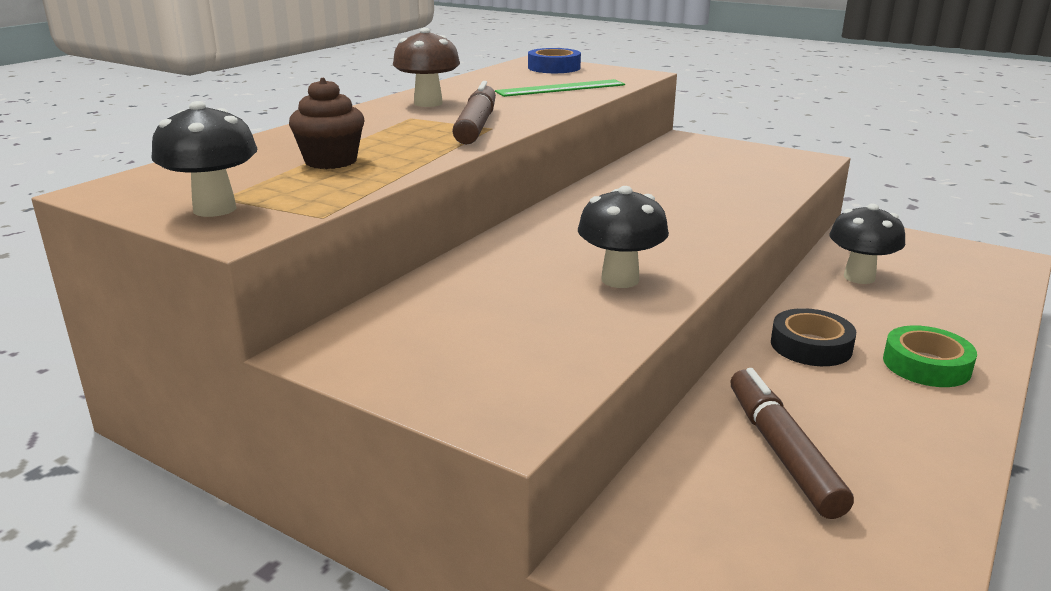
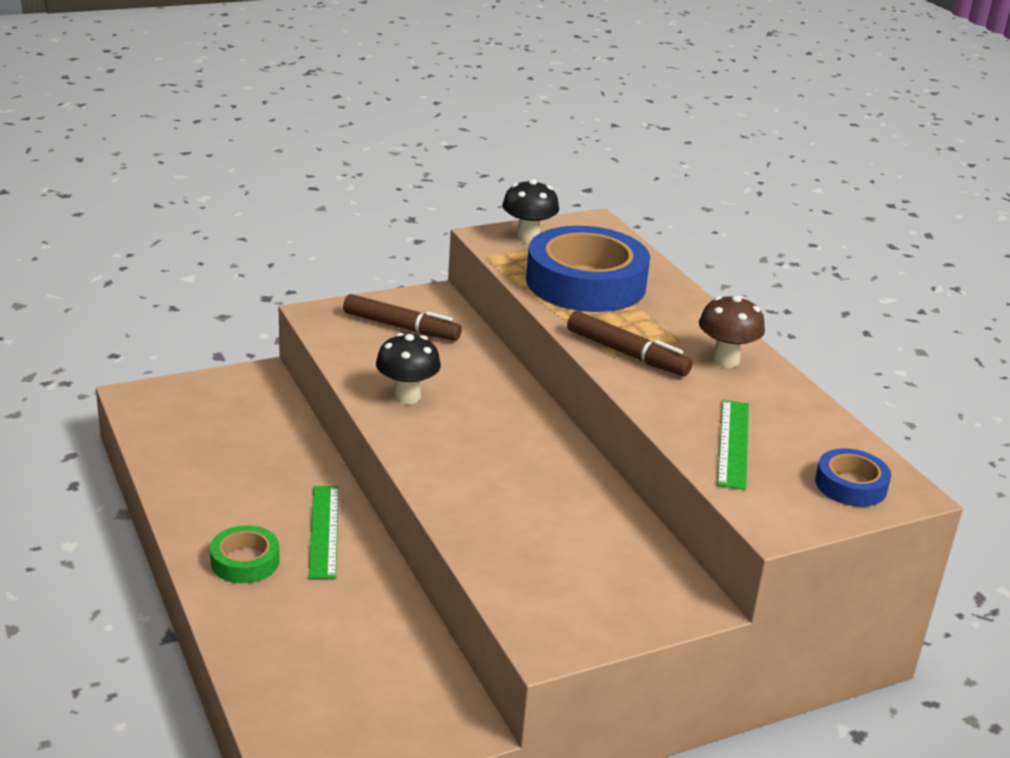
camera: 120 degrees right, 5 degrees up
brown cupcake [289,78,365,169] -> blue tape [526,226,650,312]
brown marker [731,368,854,519] -> brown marker moved to [343,294,462,341]
black tape [771,308,856,366] -> green ruler [308,486,339,579]
black mushroom [830,204,905,284] -> none

